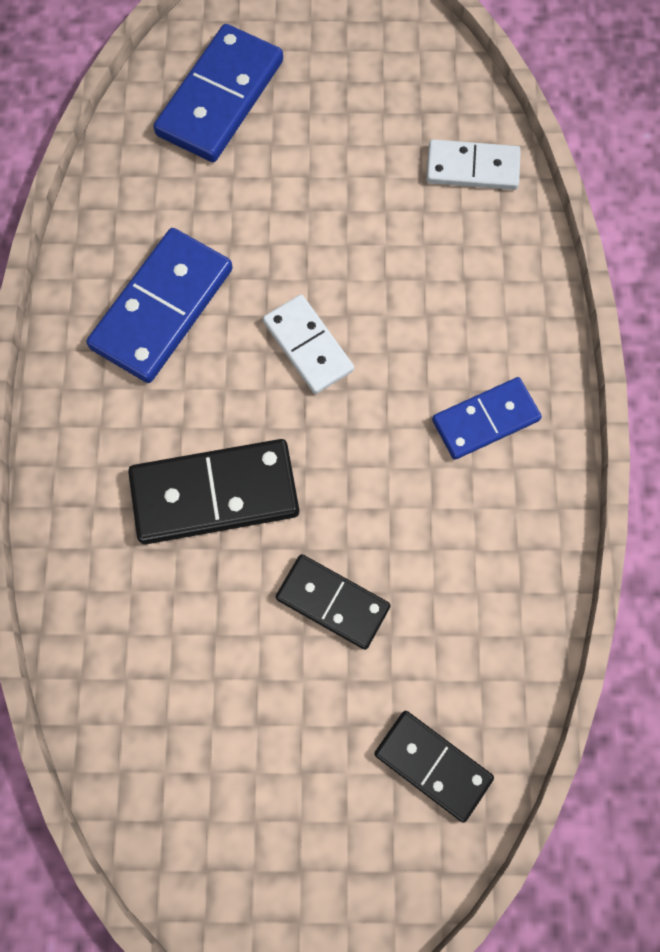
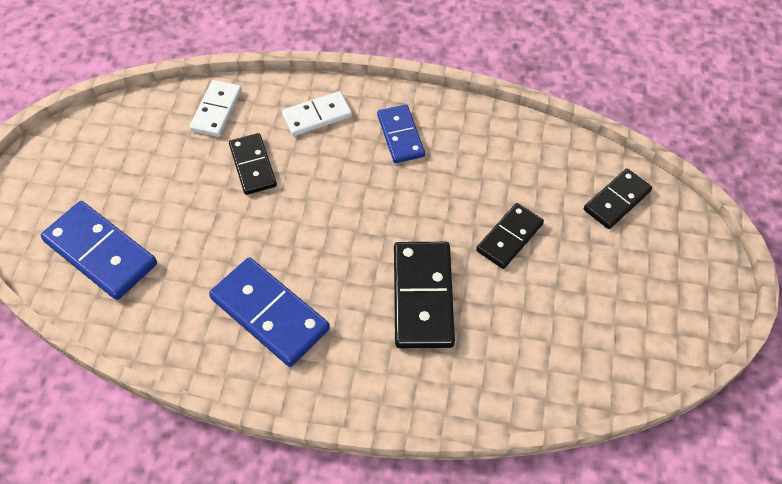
camera: 80 degrees left, 15 degrees down
white domino [263,295,354,394] -> white domino moved to [282,91,352,136]
none -> black domino [229,133,277,195]

